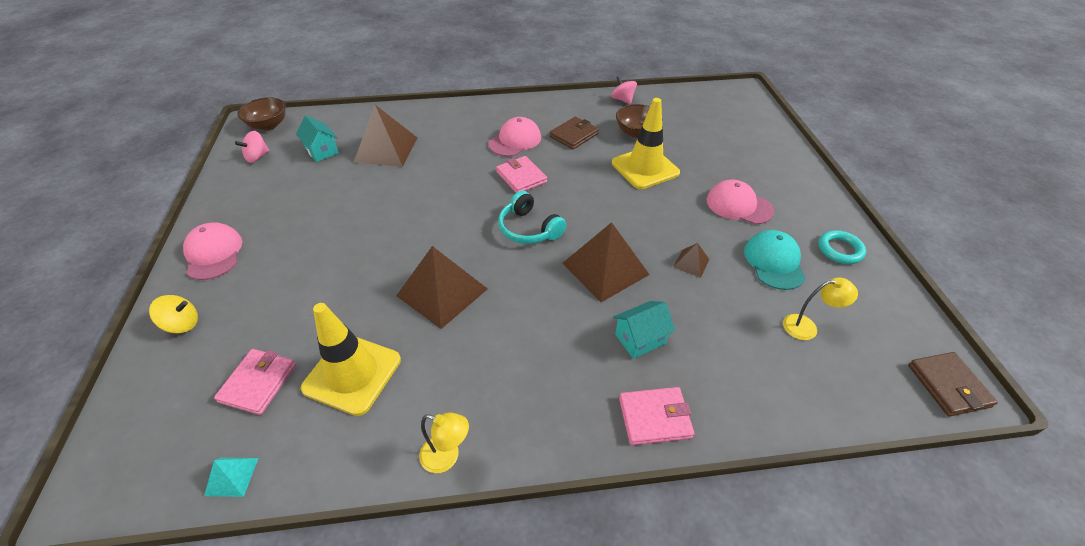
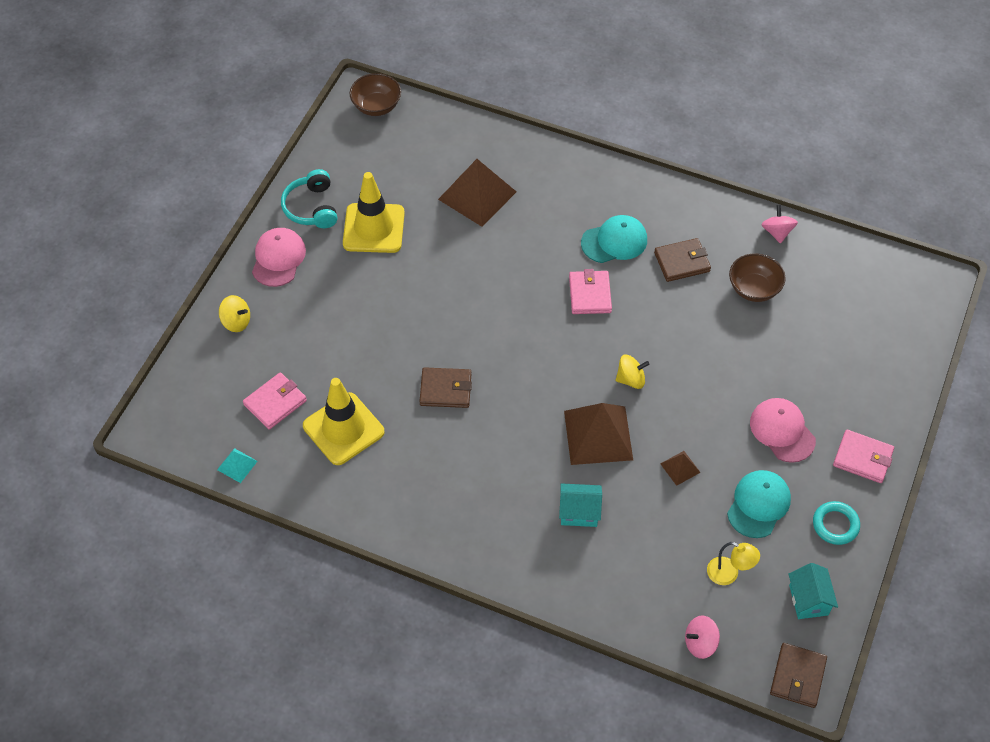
camera: 30 degrees right, 10 degrees up
pink spinning top [235,131,270,163] -> pink spinning top moved to [685,616,720,659]
turquoise house [296,115,339,162] -> turquoise house moved to [789,563,838,619]
brown pyramid [396,246,488,329] -> brown wallet [420,367,472,408]
yellow lamp [419,412,469,473] -> none
pink cap [488,117,541,156] -> turquoise cap [581,215,647,263]
turquoise headphones [498,191,566,244] -> turquoise headphones moved to [281,169,337,228]
yellow traffic cone [612,98,680,189] -> yellow traffic cone moved to [343,172,405,253]
pink wallet [619,387,694,445] -> pink wallet moved to [833,429,894,483]
none -> yellow spinning top [616,355,649,389]

